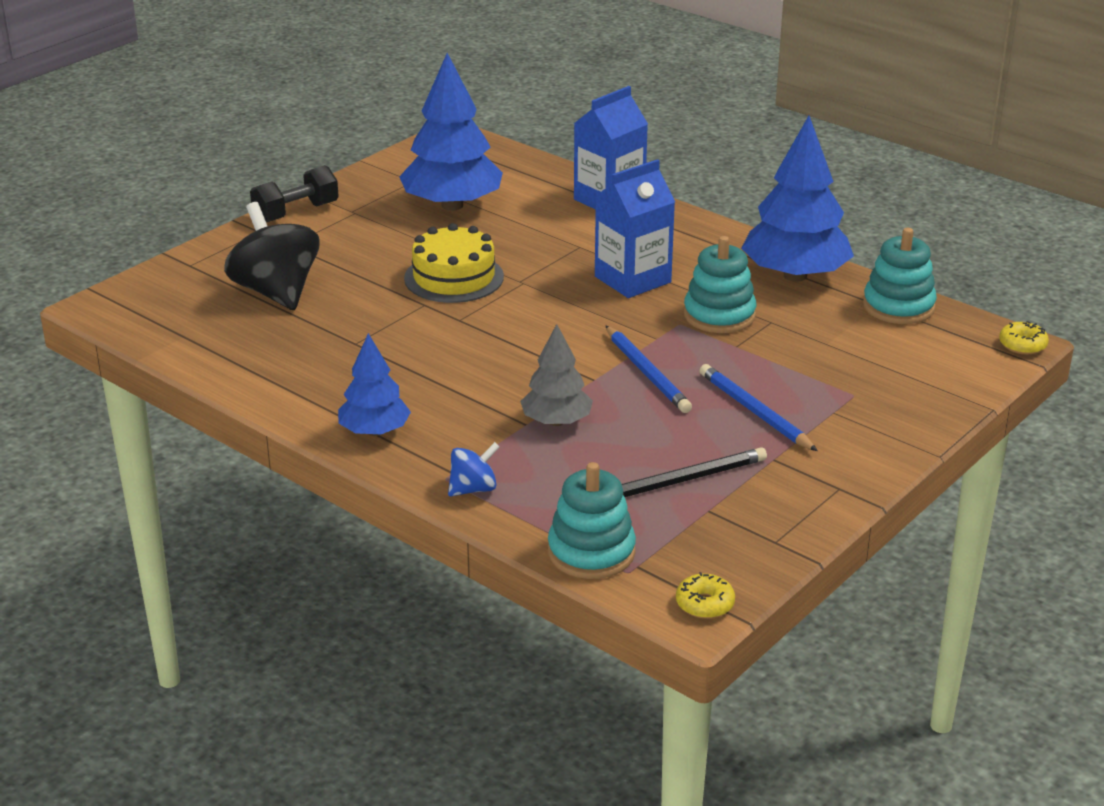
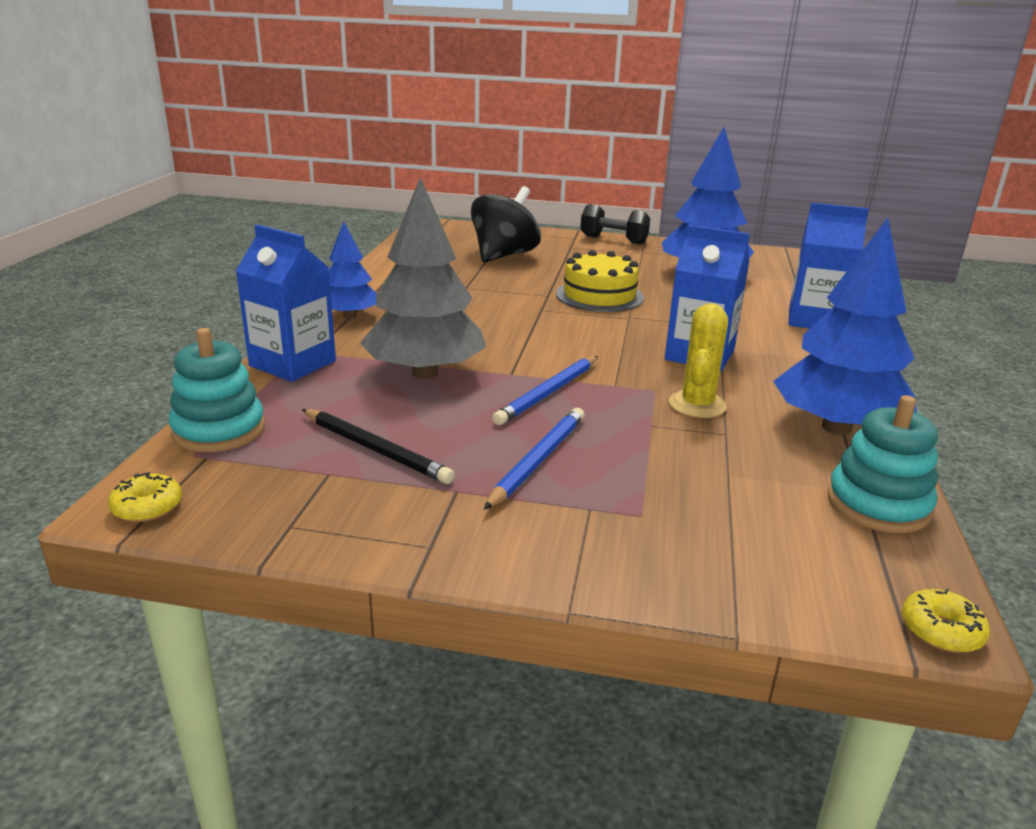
camera: 60 degrees right, 5 degrees down
blue spinning top [448,442,500,496] -> blue carton [236,224,336,382]
grey tree [520,324,593,426] -> grey tree [360,177,487,379], size x1.74
turquoise stacking toy [684,236,756,333] -> yellow cactus [669,304,728,418]

